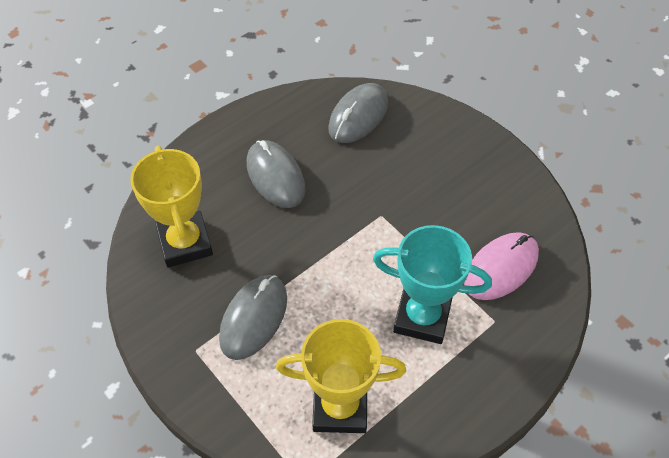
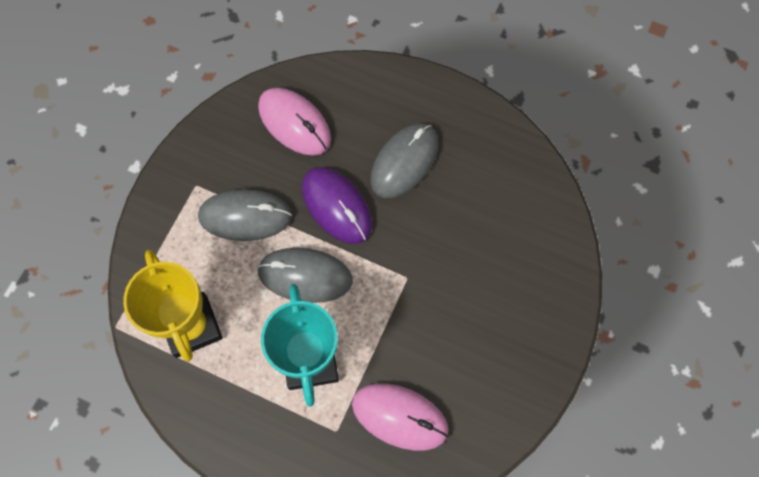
camera: 65 degrees right, 15 degrees up
yellow trophy [130,146,213,267] -> pink mouse [258,88,331,155]
grey mouse [328,83,388,143] -> grey mouse moved to [257,248,353,303]
none -> purple mouse [302,167,372,244]

